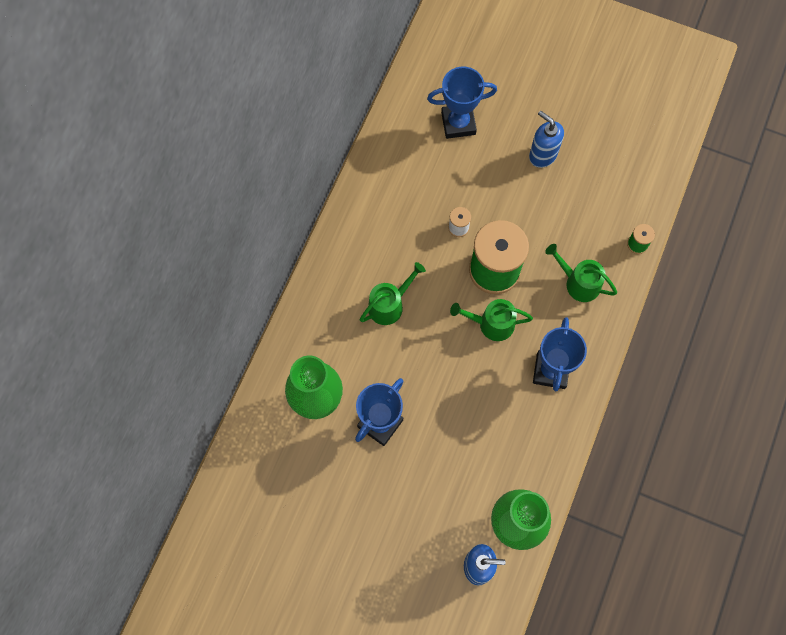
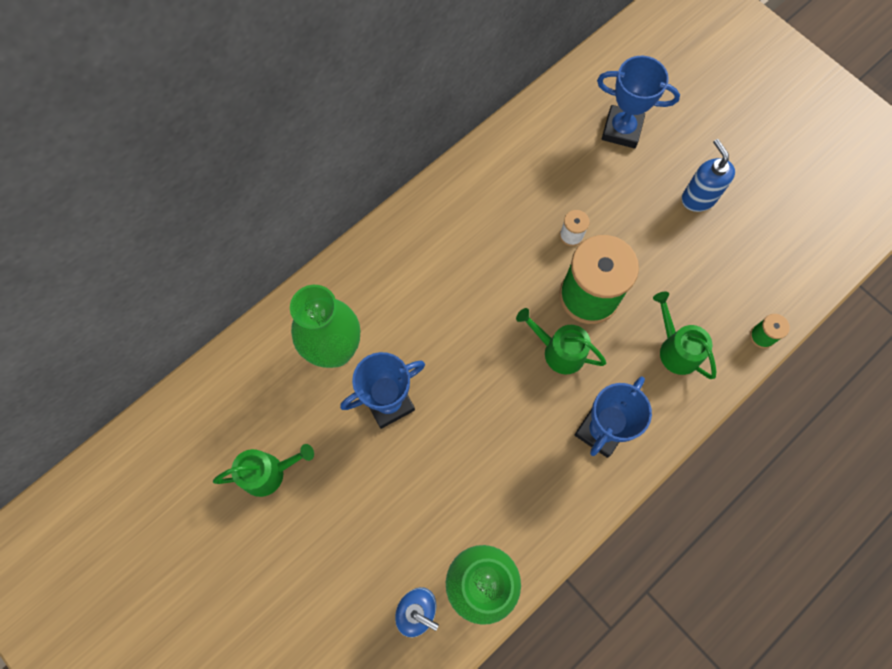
camera: 25 degrees right, 0 degrees up
green watering can [360,262,426,325] -> green watering can moved to [213,444,314,497]

